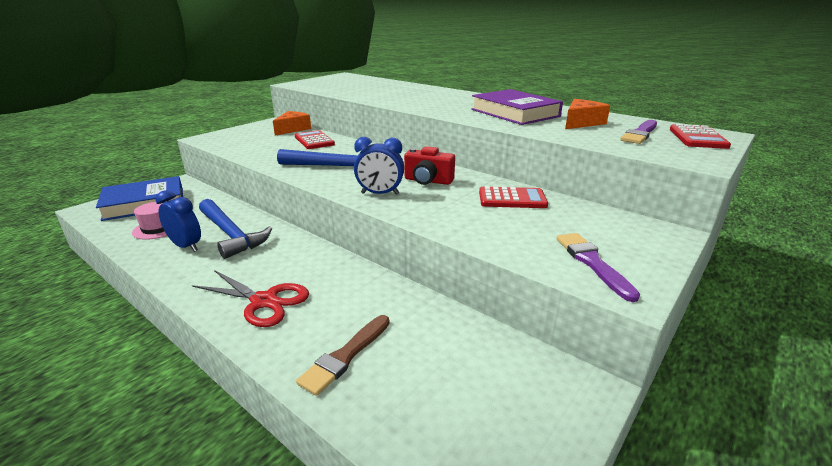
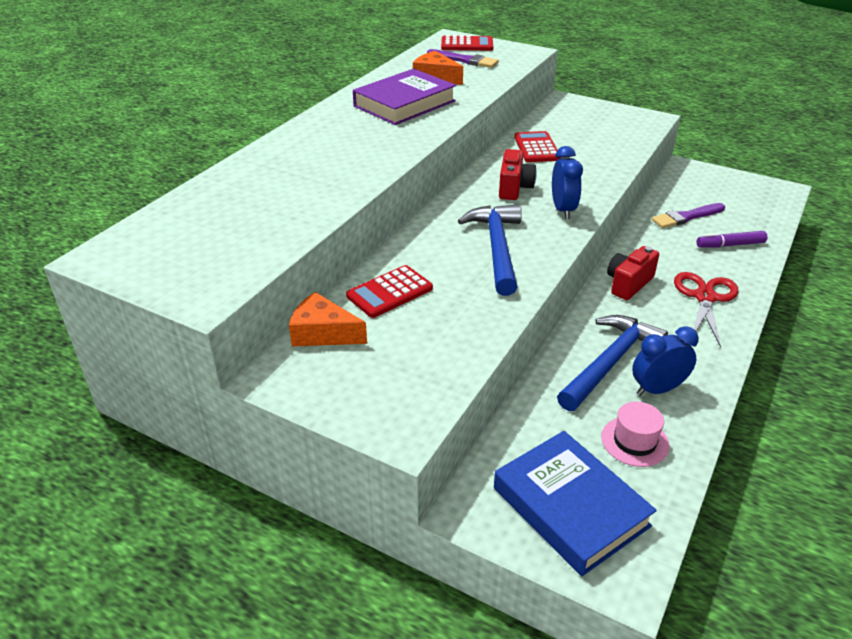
camera: 100 degrees left, 10 degrees up
blue clock [156,190,201,252] -> blue clock turned 45 degrees clockwise [632,326,699,396]
brown brush [296,315,390,396] -> purple marker [697,231,768,248]
purple brush [556,233,640,302] -> purple brush moved to [652,203,725,228]
none -> red camera [607,246,659,300]

